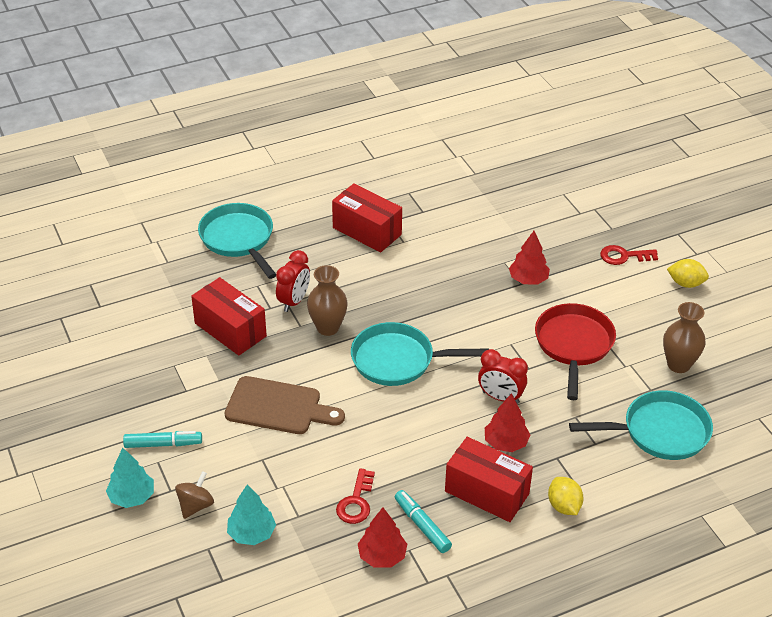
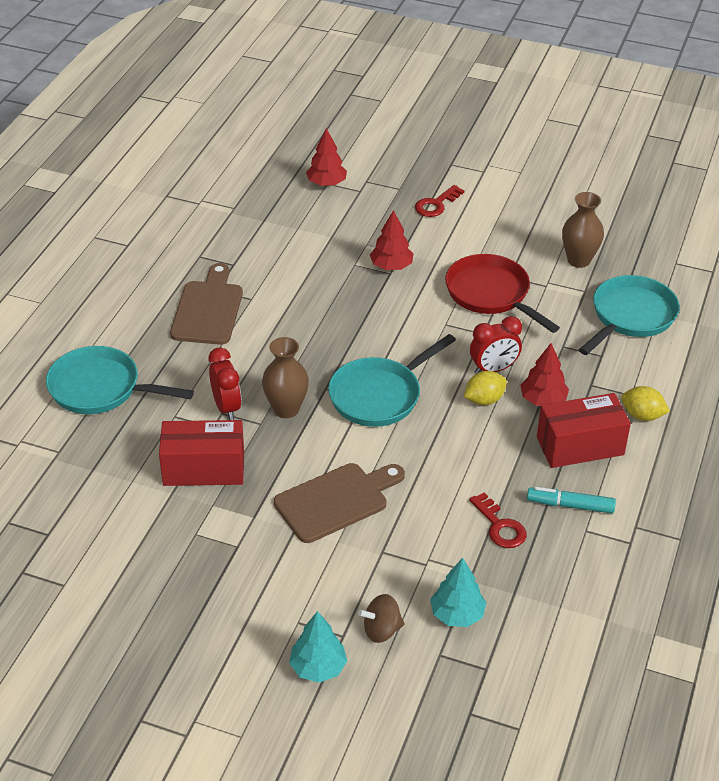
camera: 45 degrees left, 0 degrees up
turquoise marker [123,431,202,448] -> none
brown spinning top [175,471,214,519] -> brown spinning top turned 90 degrees counterclockwise [358,594,405,643]
red box [332,183,402,253] -> brown cutting board [170,263,243,345]
red tree [358,508,407,568] -> red tree moved to [306,128,347,186]
yellow lemon [667,259,709,288] -> yellow lemon moved to [464,371,507,405]

